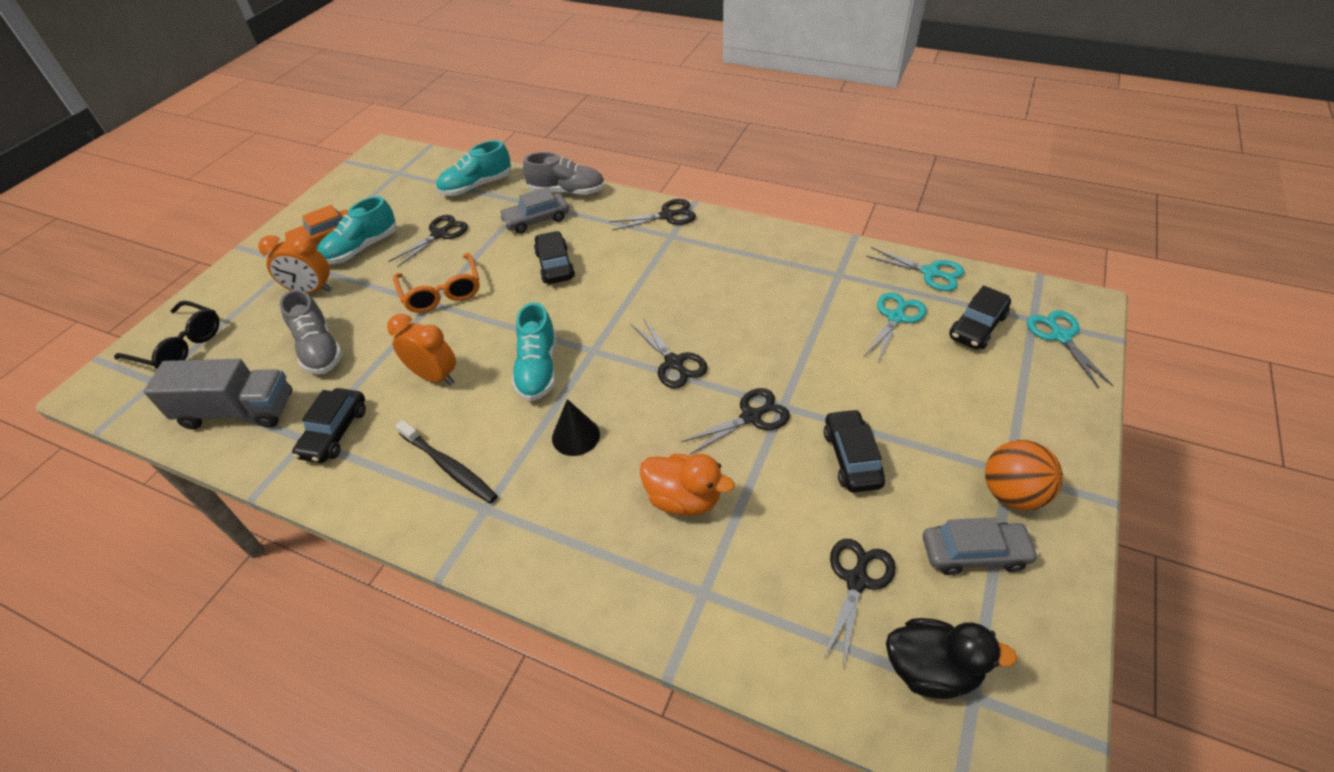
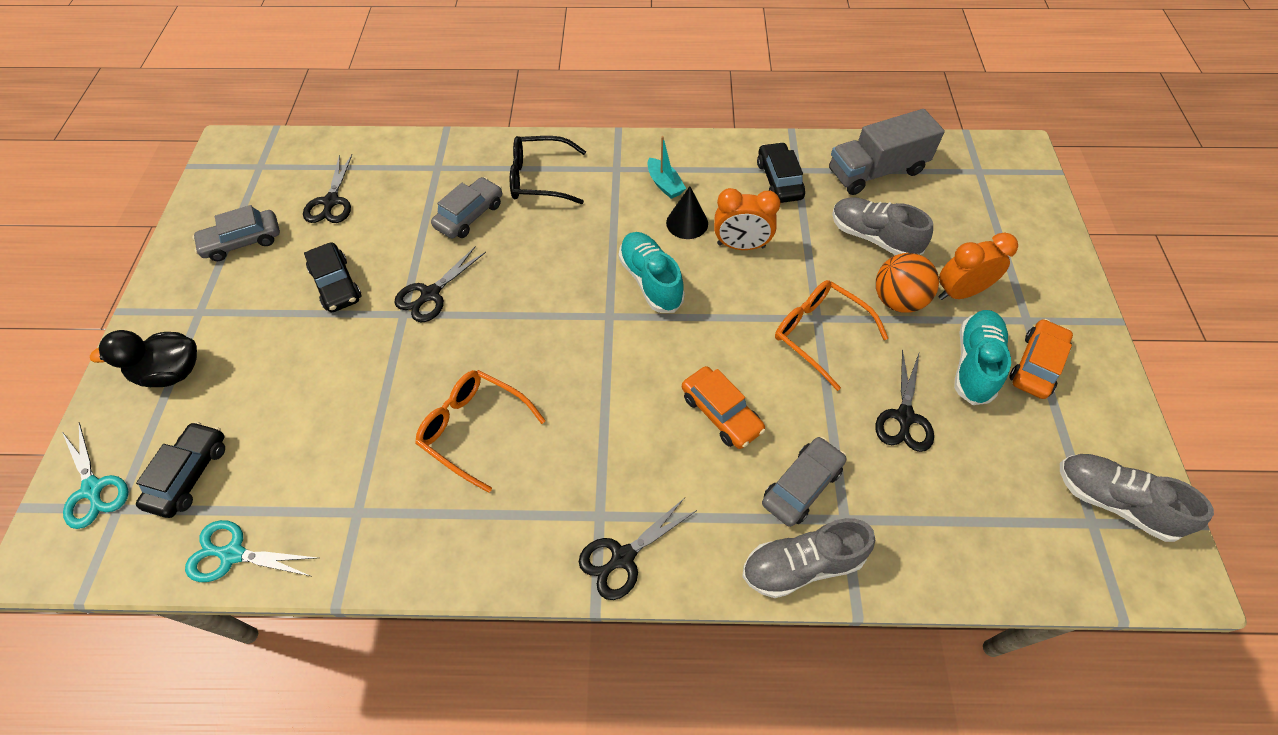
camera: 155 degrees right, 10 degrees up
black glasses [114,301,220,369] -> black glasses moved to [510,136,586,204]
black toothbrush [395,420,498,504] -> turquoise boat [647,136,686,199]
turquoise shoe [436,140,511,196] -> none
black car [534,231,575,284] -> orange car [682,366,766,449]
black cone [552,399,600,456] -> black cone moved to [666,186,708,239]
black scissors [631,318,708,389] -> none
orange duck [640,454,735,516] -> grey car [431,177,502,239]
turquoise scissors [864,292,927,363] -> none
black duck [886,618,1017,699] -> black duck moved to [90,330,197,387]
orange ball [985,440,1063,510] -> orange ball moved to [876,253,939,313]
none -> orange glasses [415,370,546,493]
none -> grey shoe [1060,454,1214,542]

